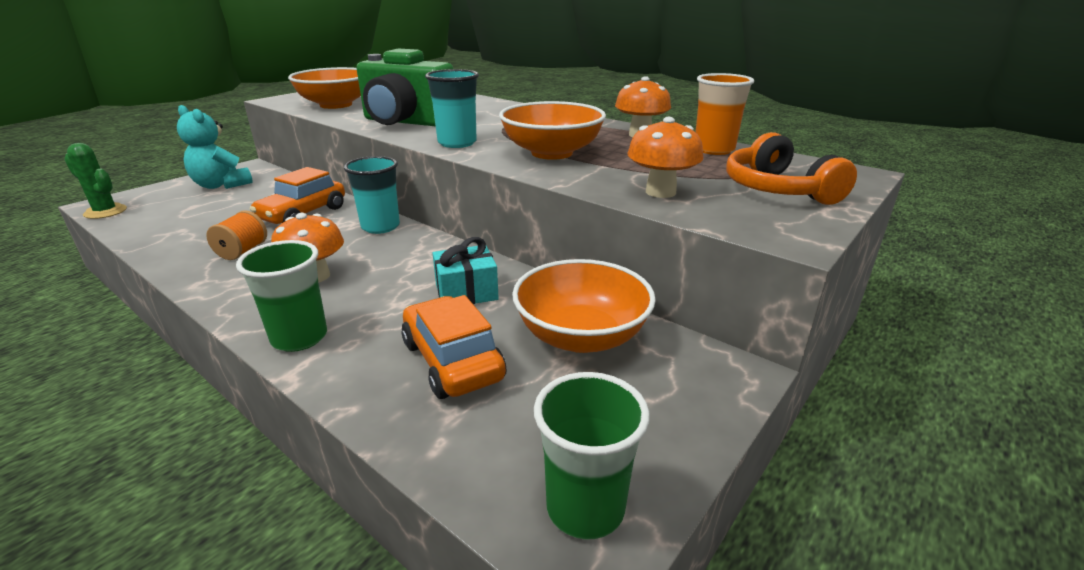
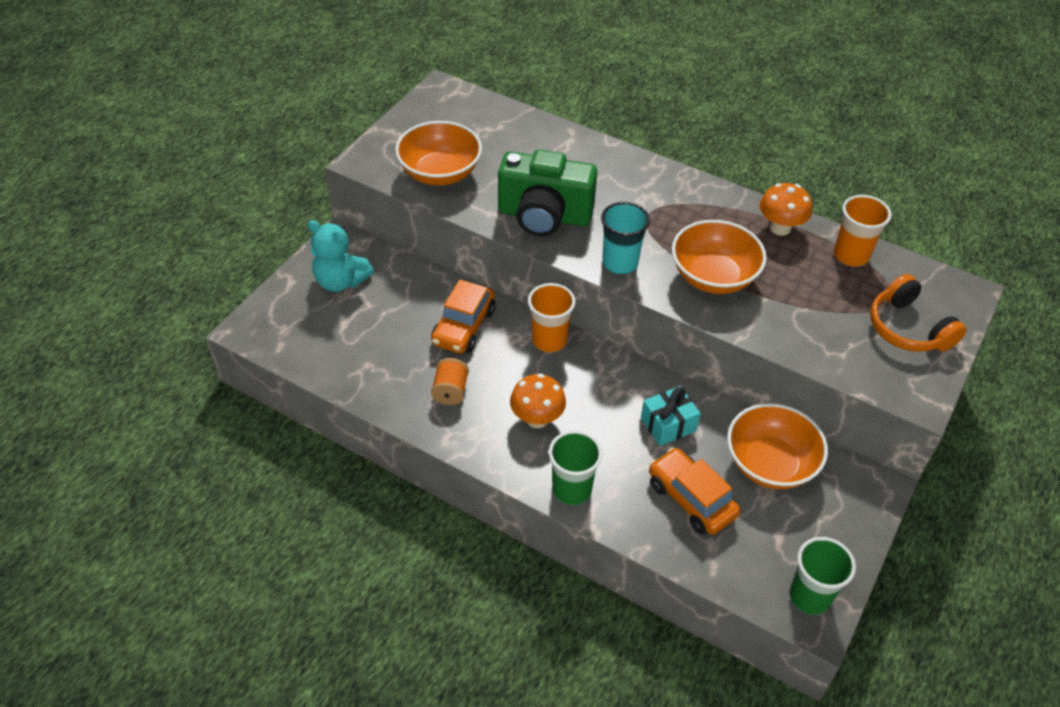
camera: 10 degrees left, 20 degrees up
green cactus [64,143,127,219] -> none
turquoise cup [344,156,400,234] -> orange cup [528,283,575,352]
orange mushroom [627,117,703,198] -> none

